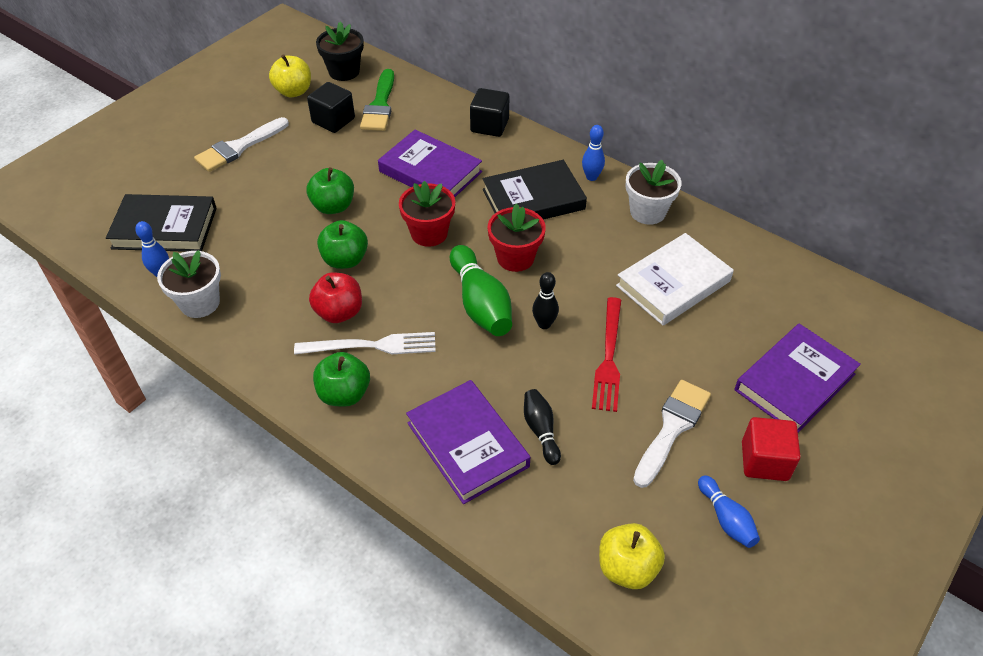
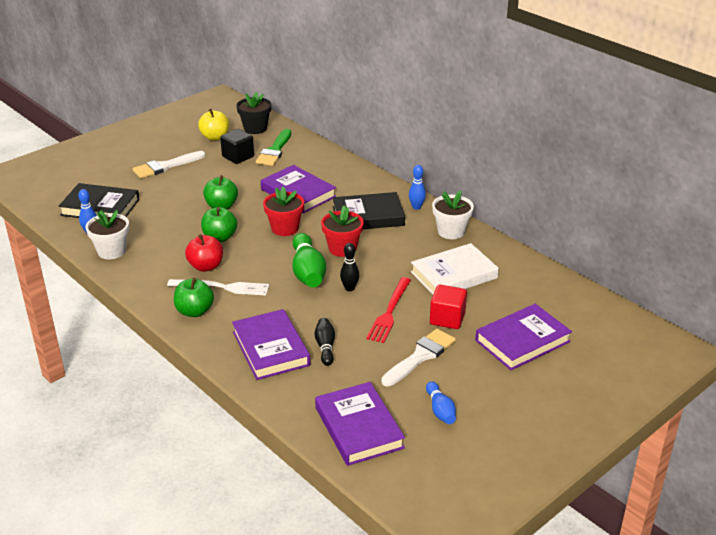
camera: 10 degrees right, 15 degrees down
black cube [470,88,509,137] -> none
yellow apple [599,523,665,589] -> purple book [315,382,405,466]
red cube [742,417,801,481] -> red cube moved to [430,285,467,329]

